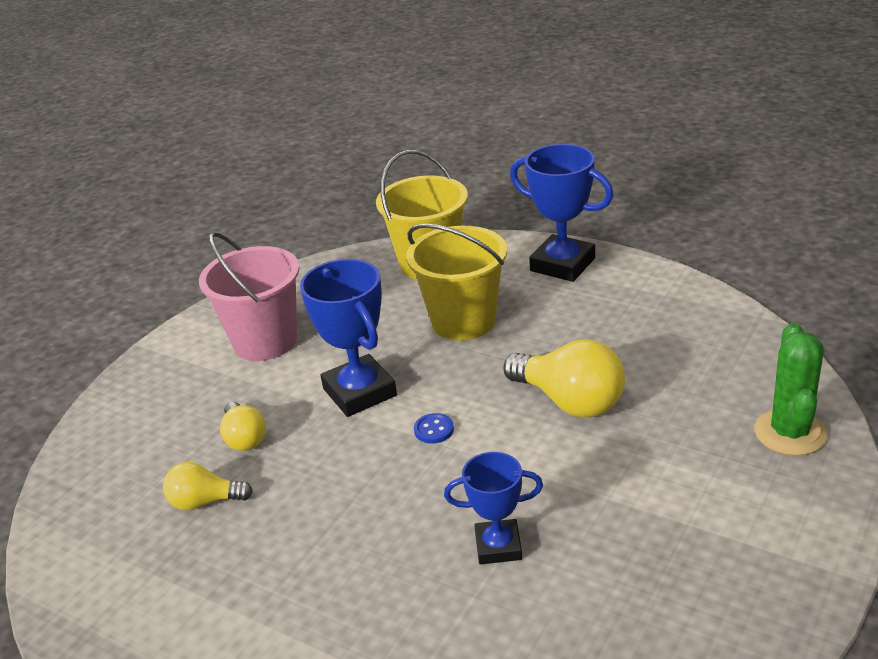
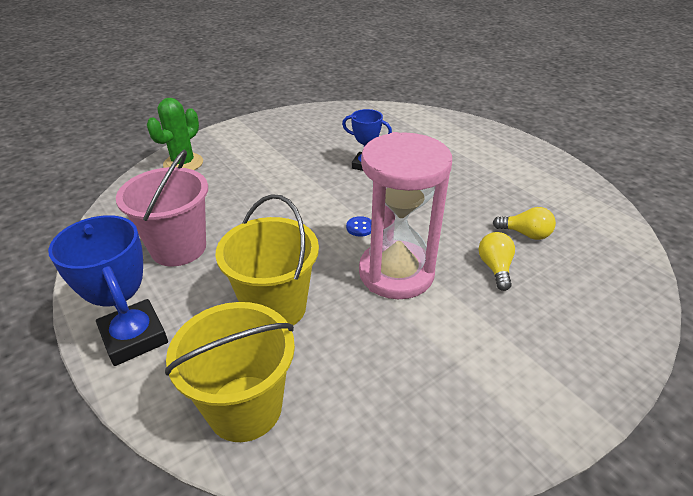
camera: 160 degrees left, 5 degrees up
pink bucket [199,232,300,361] -> pink bucket moved to [116,150,208,266]
blue trophy [300,259,397,417] -> pink hourglass [359,132,452,299]
yellow light bulb [503,339,625,418] -> none

